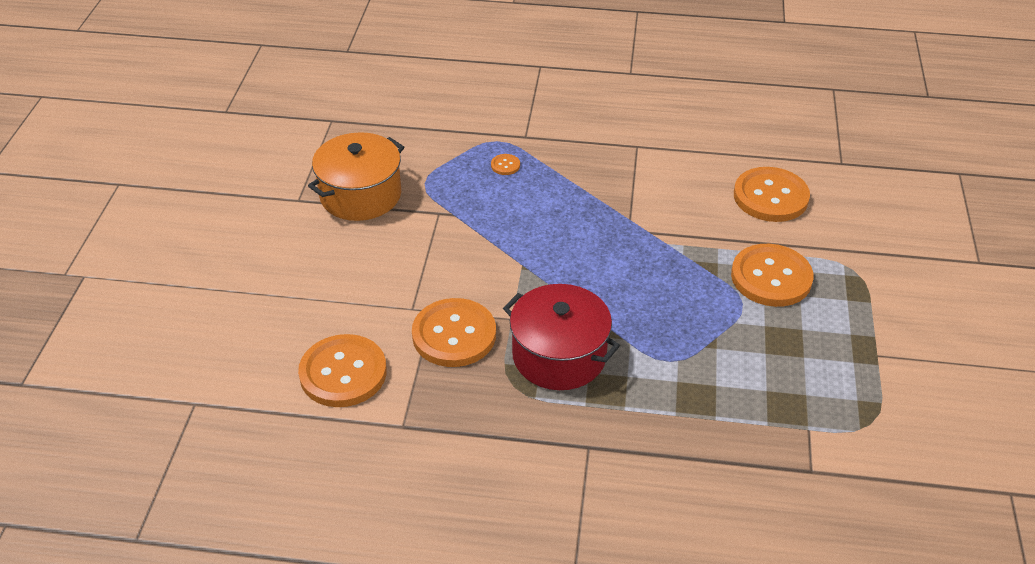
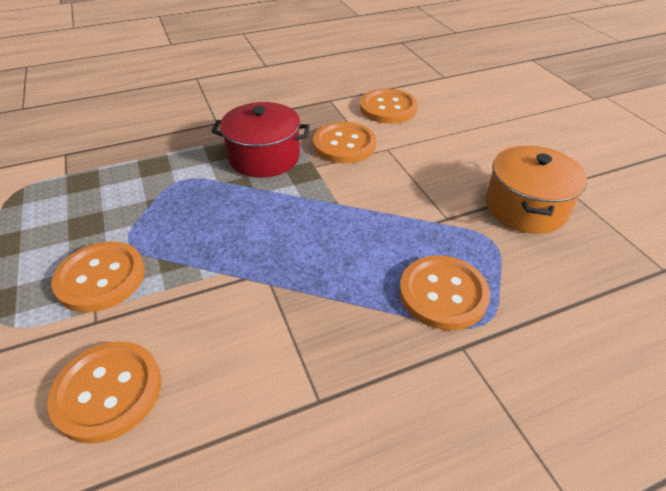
camera: 150 degrees right, 0 degrees up
orange button [491,154,520,175] -> orange button [399,255,490,330], size x2.46

